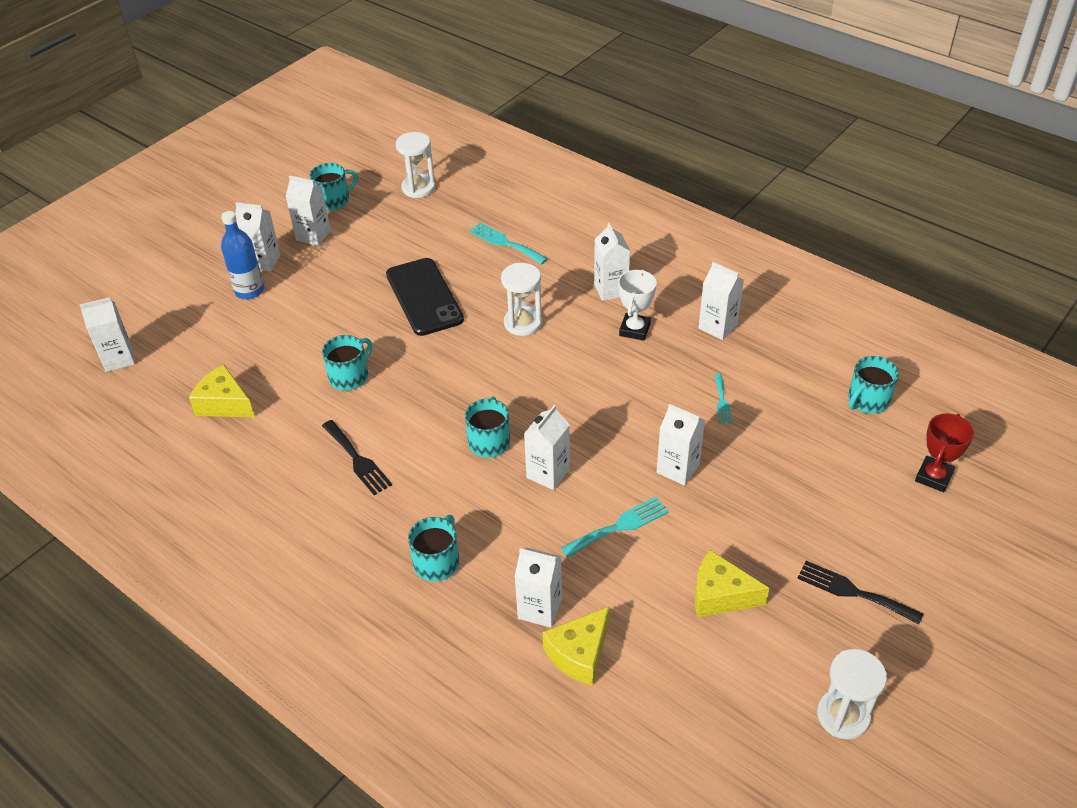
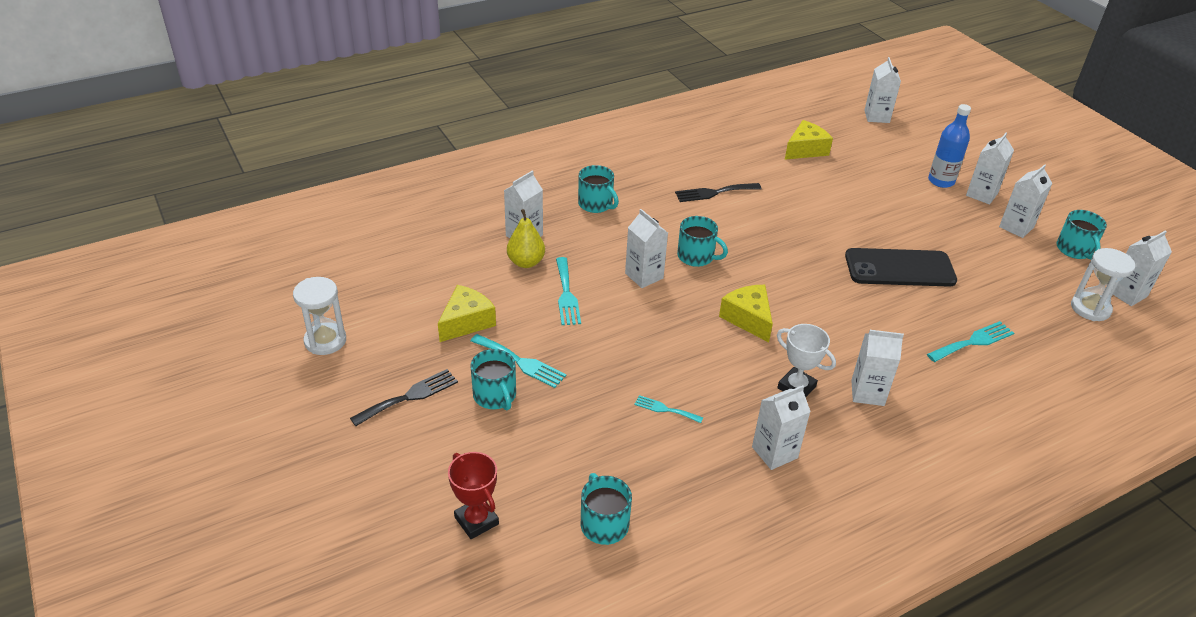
camera: 110 degrees right, 5 degrees down
turquoise mug [322,335,372,391] -> turquoise mug moved to [470,349,516,410]
white hourglass [501,263,542,336] -> none
yellow cheese [542,606,610,686] -> yellow cheese moved to [719,285,773,342]
white carton [656,404,705,486] -> white carton moved to [1113,230,1172,306]
none -> turquoise fork [471,334,567,388]
none -> yellow pear [507,209,545,268]

